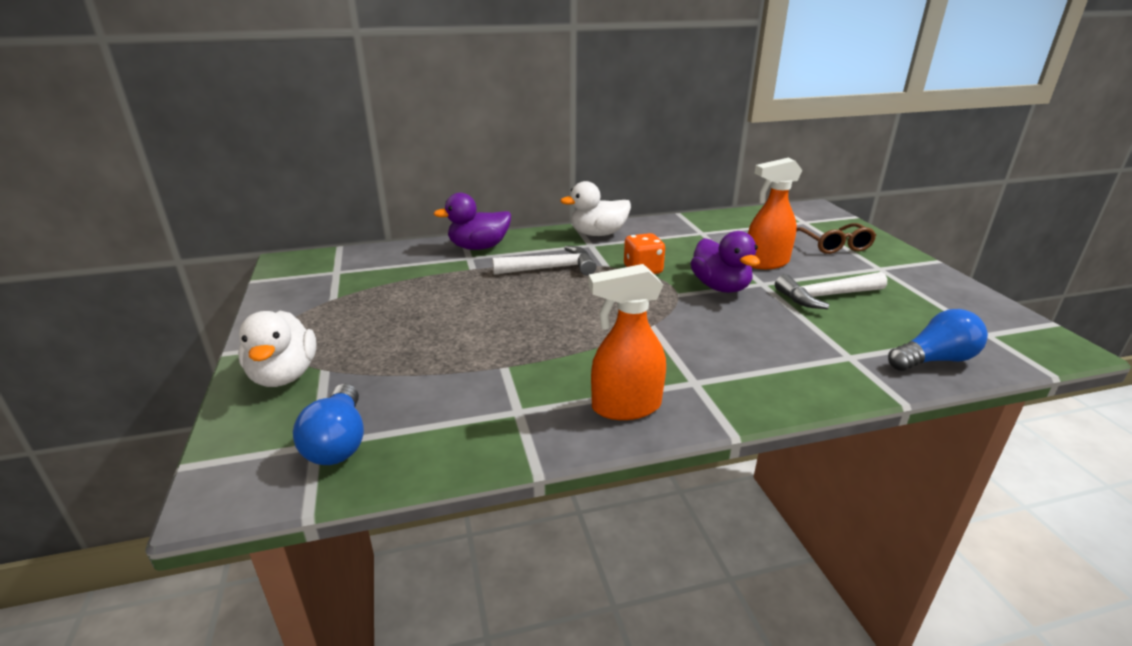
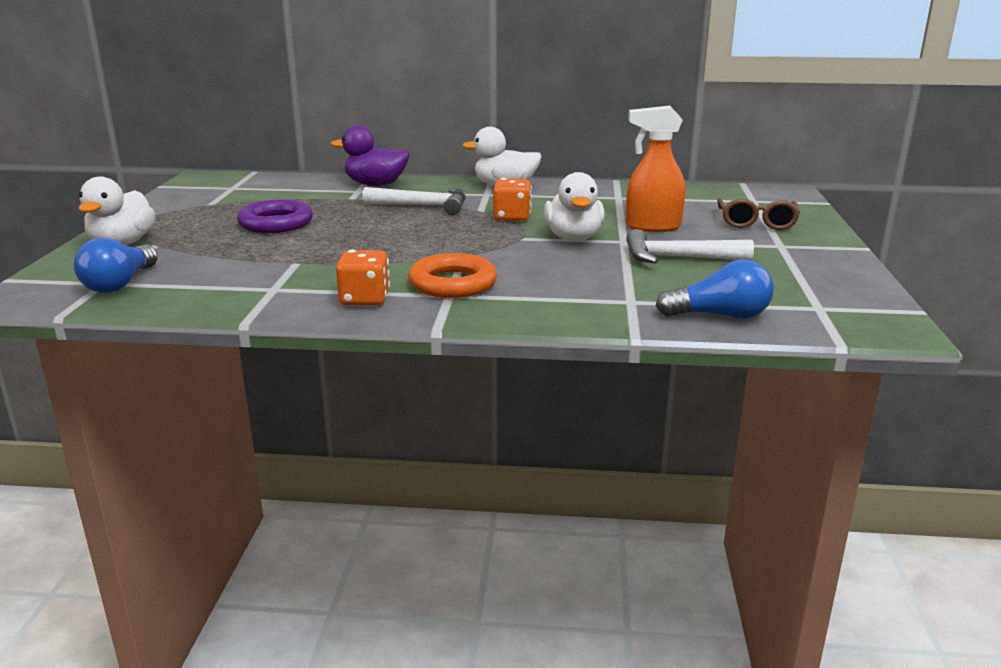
camera: 20 degrees right, 5 degrees down
orange spray bottle [588,264,666,420] -> orange dice [336,249,390,306]
purple duck [690,231,760,293] -> white duck [544,172,605,241]
none -> purple ring [237,200,313,233]
none -> orange ring [408,253,497,298]

